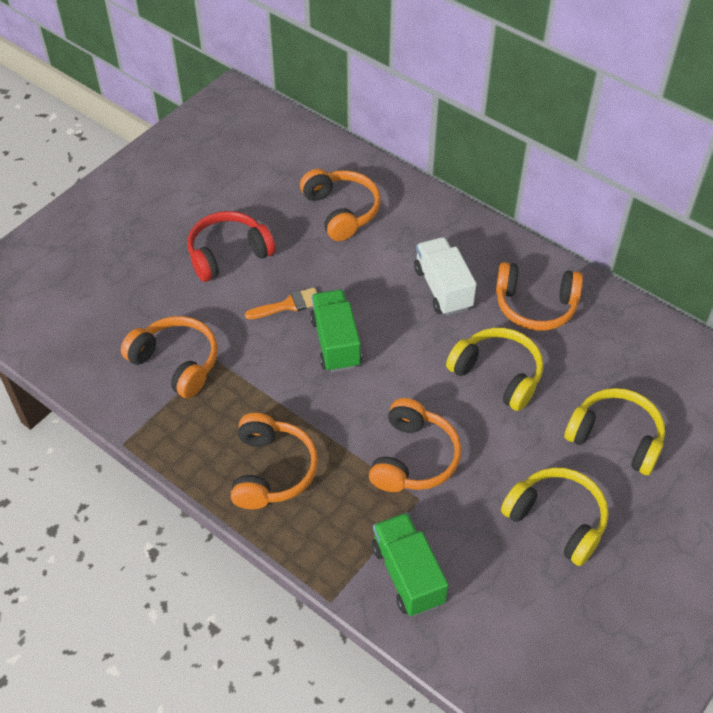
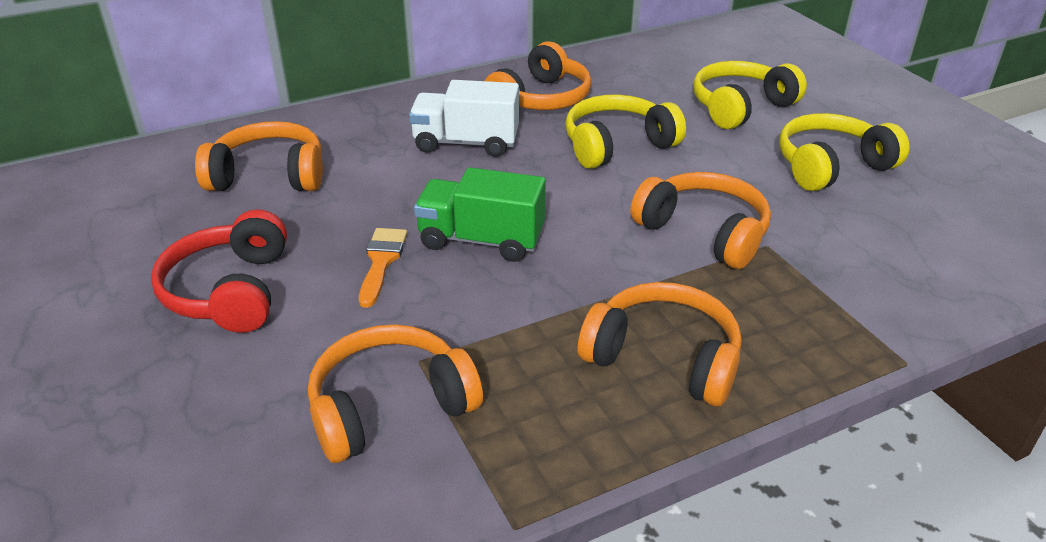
camera: 65 degrees left, 15 degrees down
green truck [372,512,449,616] -> none

